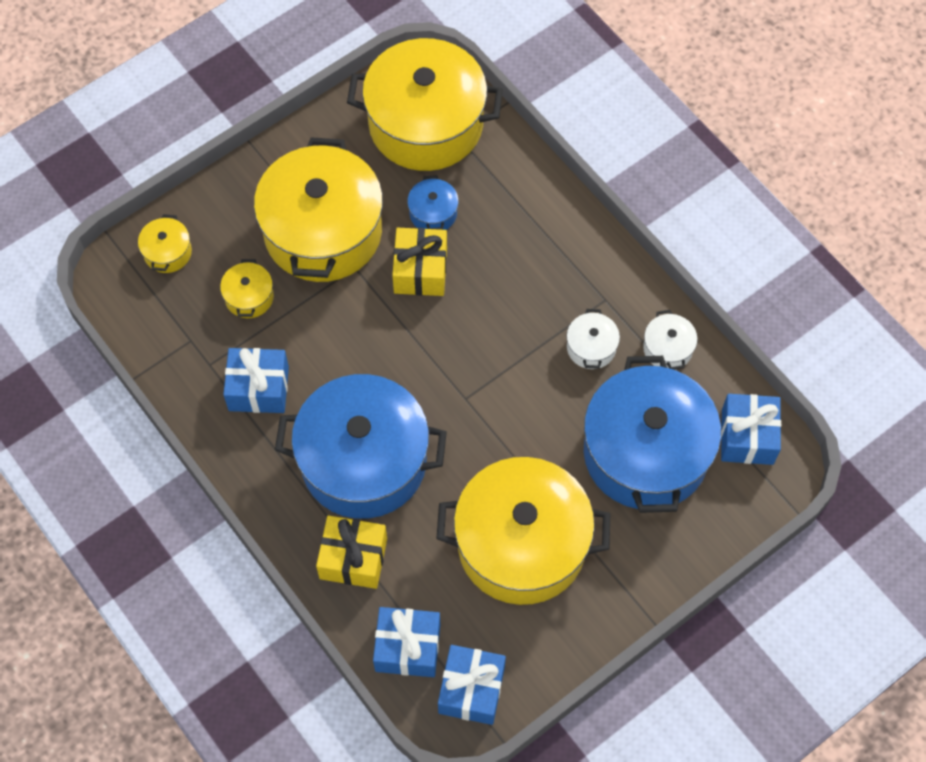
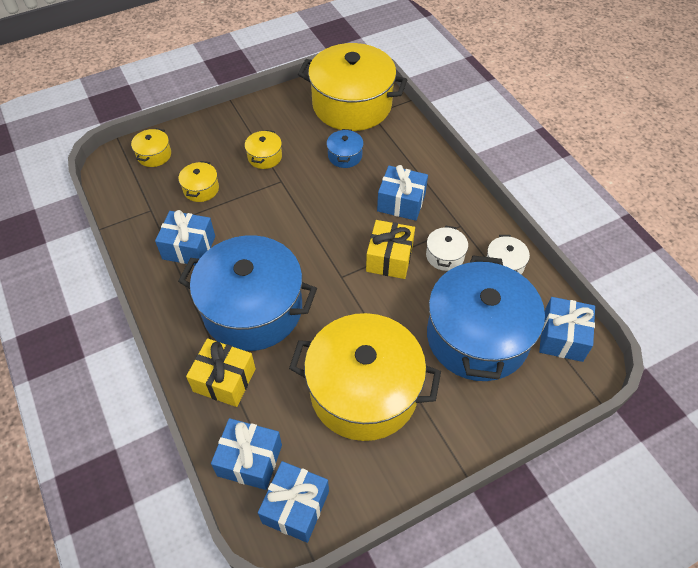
camera: 10 degrees right, 10 degrees down
yellow pot [254,137,383,282] -> yellow pot [245,130,282,169], size x0.41
yellow gift [392,228,447,296] -> yellow gift moved to [366,220,415,279]
none -> blue gift [377,165,428,221]

